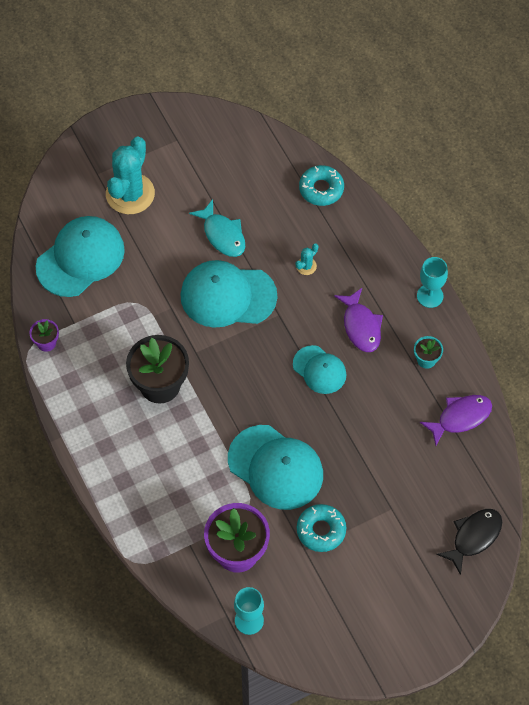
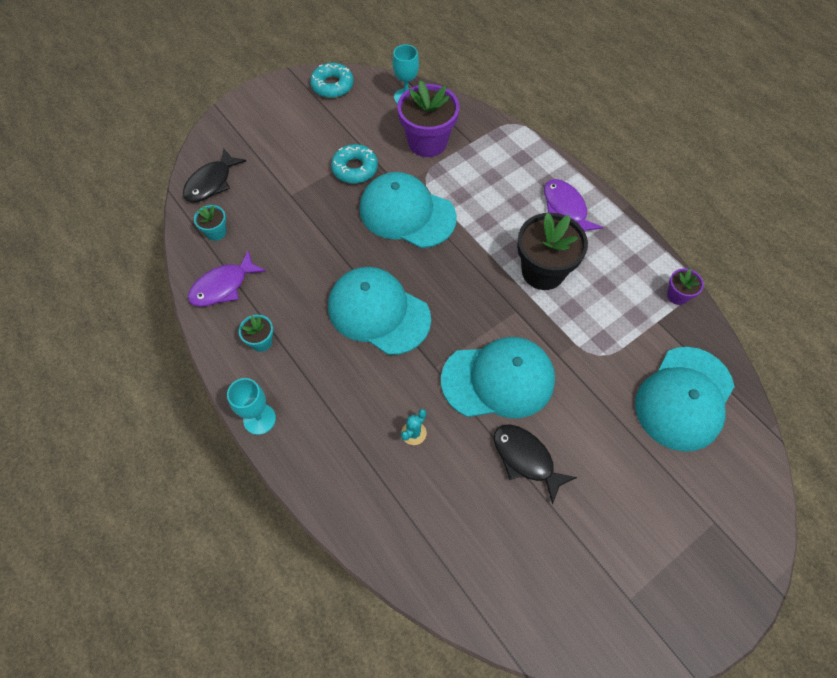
camera: 170 degrees right, 0 degrees up
turquoise cactus [106,137,155,214] -> none
turquoise fish [189,199,245,257] -> black fish [494,424,577,505]
turquoise cap [293,345,347,394] -> turquoise cap [328,267,431,355], size x1.70
turquoise donut [299,165,344,206] -> turquoise donut moved to [310,63,354,98]
purple fish [334,288,383,352] -> purple fish moved to [544,179,604,232]
none -> turquoise flower pot [194,205,226,241]

